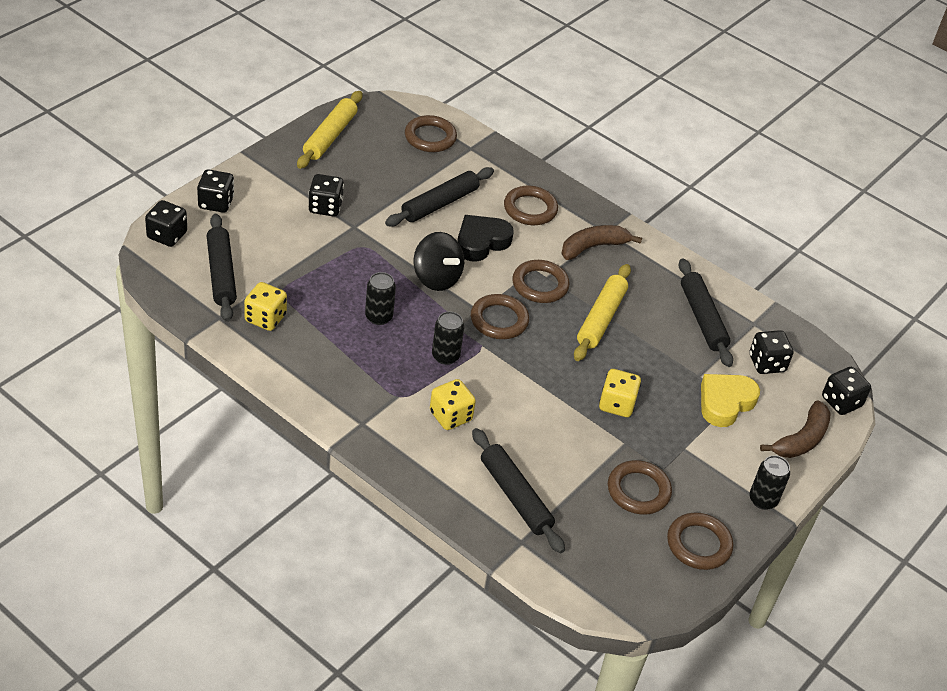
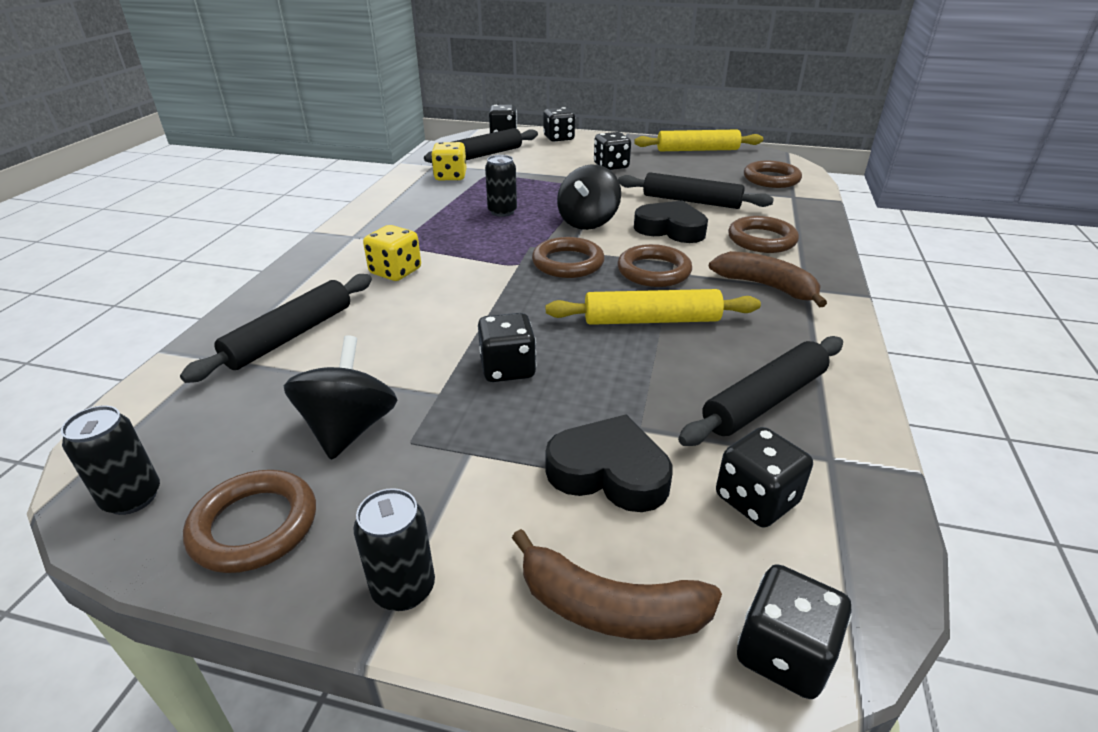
camera: 70 degrees right, 10 degrees down
black can [432,311,464,365] -> black can moved to [61,406,160,515]
yellow dice [599,369,641,417] -> black dice [478,313,536,382]
brown ring [608,460,672,515] -> black spinning top [284,335,397,460]
yellow heart [701,374,760,427] -> black heart [545,414,673,512]

